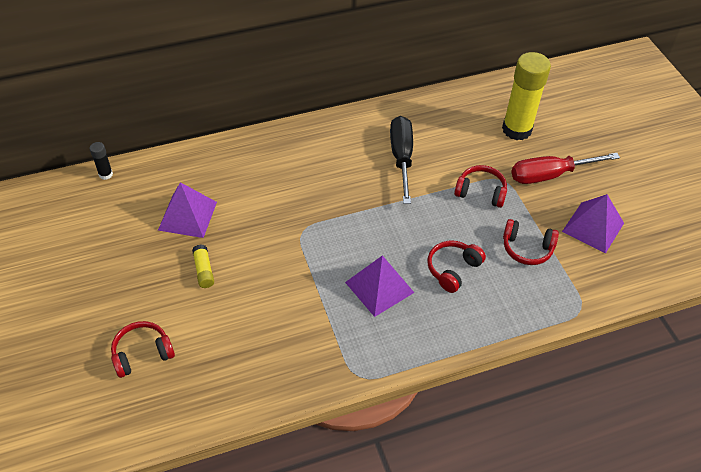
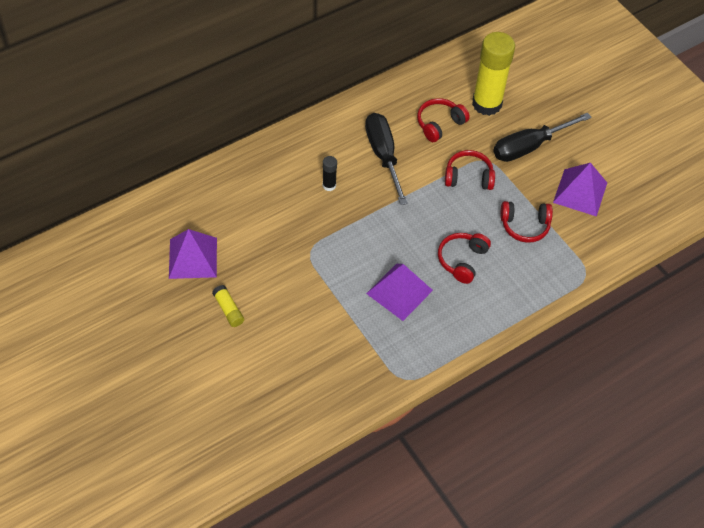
camera: 15 degrees left, 5 degrees up
black glue stick [89,142,113,180] -> black glue stick moved to [323,156,337,191]
red headphones [111,321,175,378] -> red headphones moved to [417,98,470,142]
red screwdriver [511,153,620,184] -> black screwdriver [493,113,592,162]

